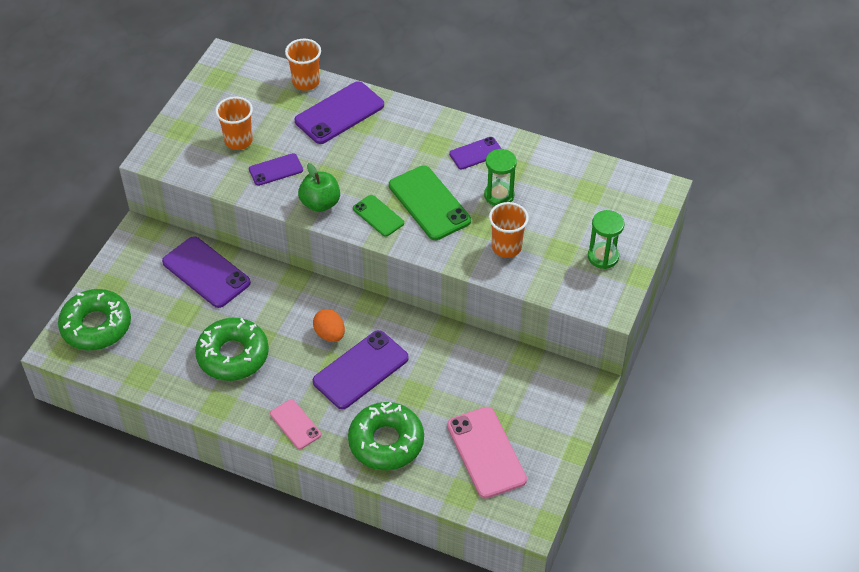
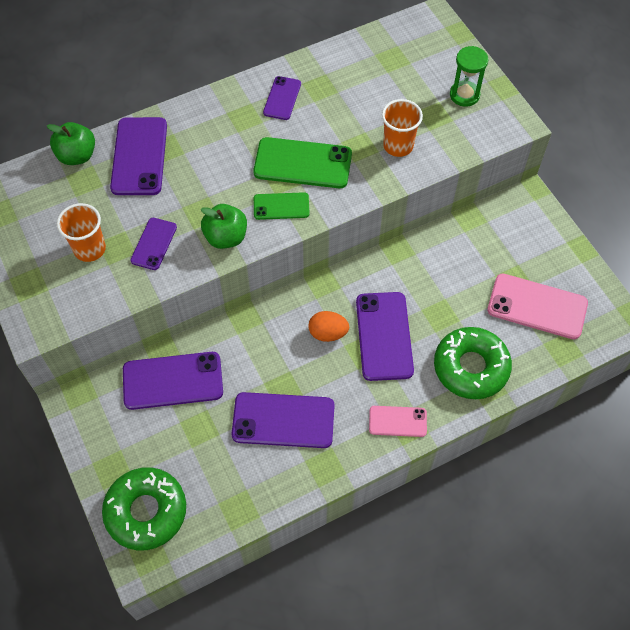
camera: 50 degrees left, 10 degrees up
green donut [195,318,269,381] -> purple phone [231,392,335,448]
orange cup [285,39,321,91] -> green apple [47,122,95,165]
green hourglass [484,149,517,206] -> none

